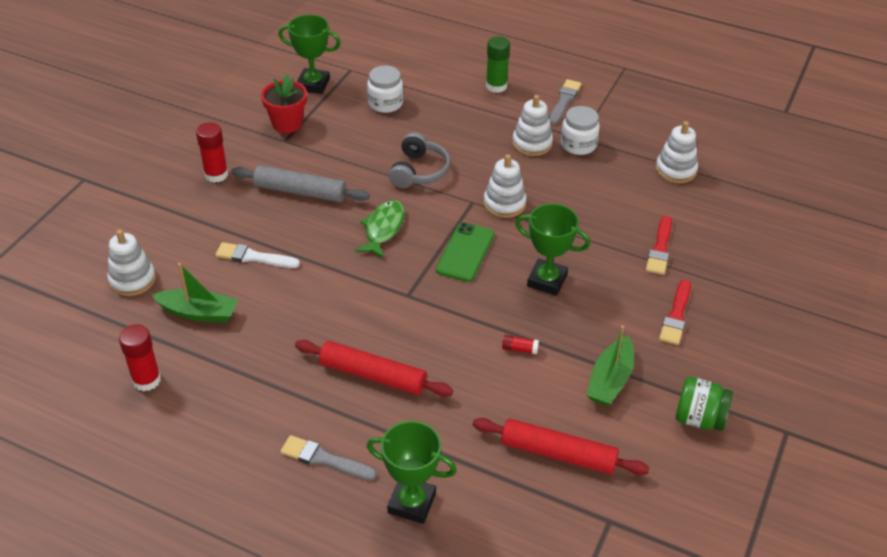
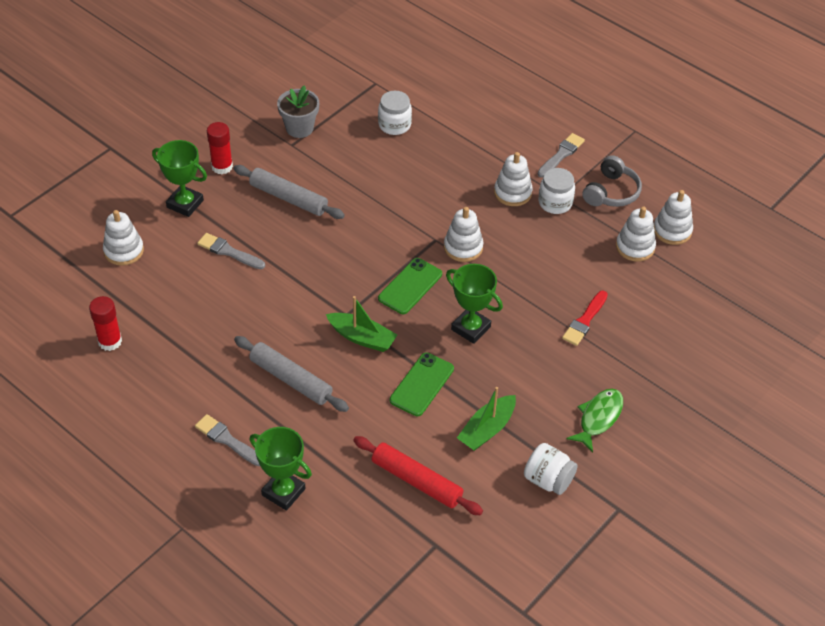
camera: 15 degrees right, 5 degrees up
green boat [152,263,238,323] -> green boat moved to [326,296,397,352]
white brush [215,242,300,268] -> grey brush [197,233,265,269]
red flower pot [261,74,307,133] -> grey flower pot [277,85,319,138]
green trophy [278,15,341,94] -> green trophy moved to [152,140,207,217]
red rolling pin [295,340,453,397] -> grey rolling pin [234,336,349,412]
green fish [355,200,405,258] -> green fish moved to [567,389,623,453]
grey headphones [389,132,451,188] -> grey headphones moved to [583,155,642,207]
green glue stick [486,36,510,93] -> none
red glue stick [502,335,539,354] -> green phone [390,352,454,416]
red brush [659,280,691,345] -> none
green jar [676,377,733,431] -> white jar [524,443,578,495]
none -> white stacking toy [654,190,693,245]

